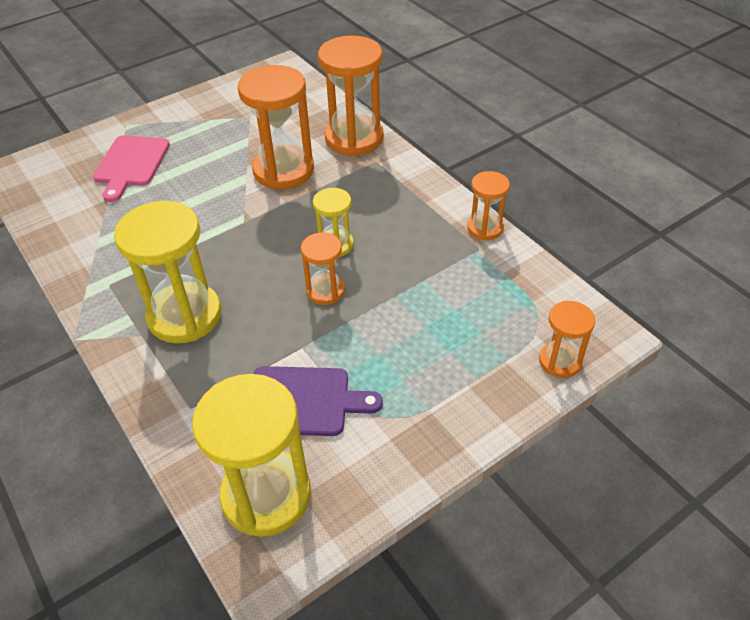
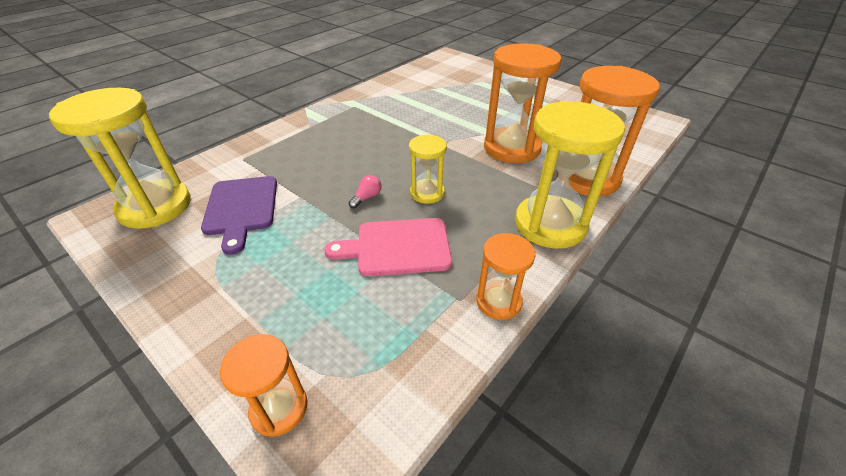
camera: 75 degrees right, 5 degrees down
pink cutting board [93,135,170,202] -> pink cutting board moved to [324,218,452,276]
yellow hourglass [114,201,221,343] -> yellow hourglass moved to [515,101,625,249]
orange hourglass [301,232,345,305] -> pink light bulb [349,175,381,209]

